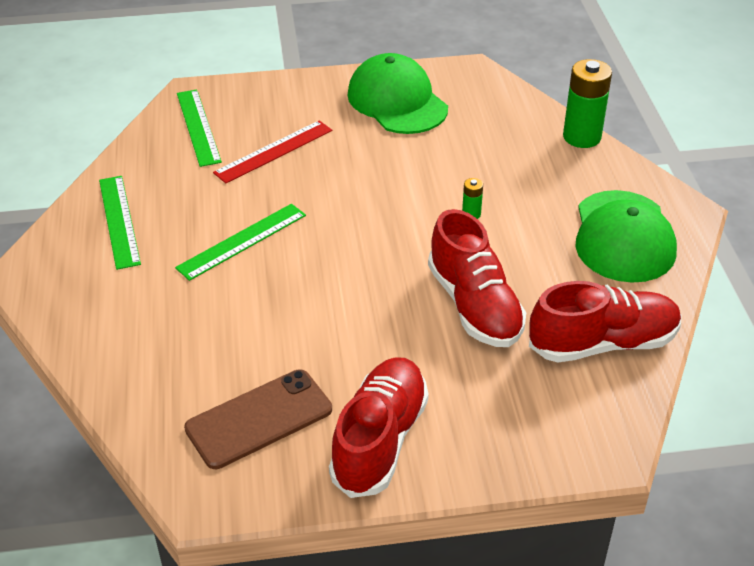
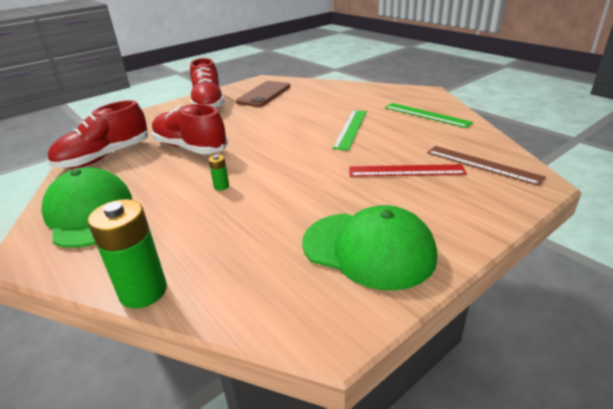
camera: 150 degrees right, 10 degrees down
green ruler [177,89,222,167] -> brown ruler [427,146,546,186]
red ruler [213,120,332,184] -> red ruler turned 75 degrees clockwise [349,164,467,177]

